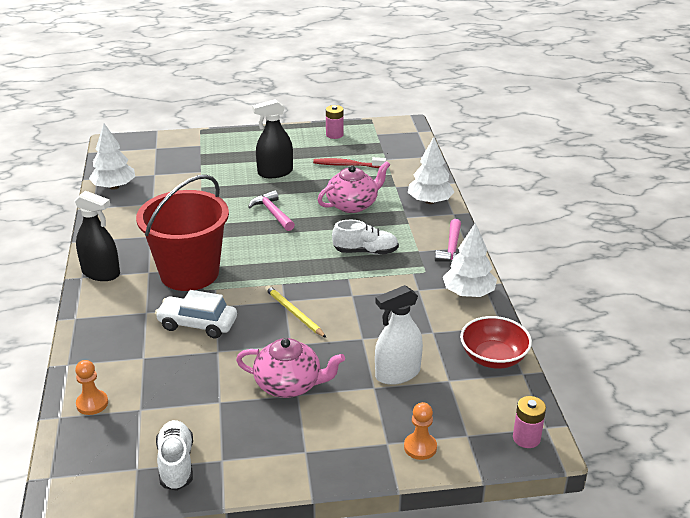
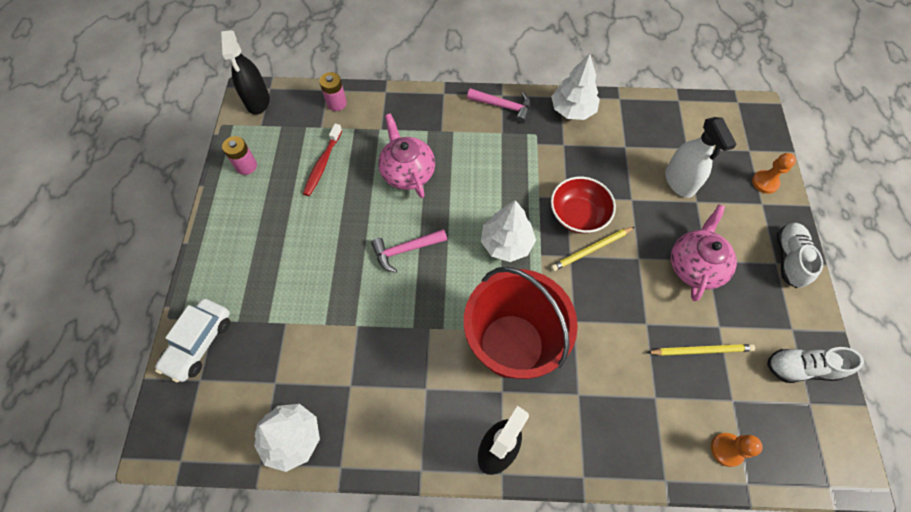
camera: 80 degrees left, 30 degrees up
white car [155,290,237,338] -> white car moved to [155,299,230,382]
black spray bottle [252,99,293,178] -> black spray bottle moved to [220,30,270,115]
white shoe [332,220,399,255] -> white shoe moved to [777,223,823,288]
white tree [408,137,454,204] -> white tree moved to [481,200,536,262]
red bowl [460,316,532,369] -> red bowl moved to [551,177,616,234]
pink battery [513,396,546,448] -> pink battery moved to [319,72,347,111]
none -> yellow pencil [646,344,755,356]

